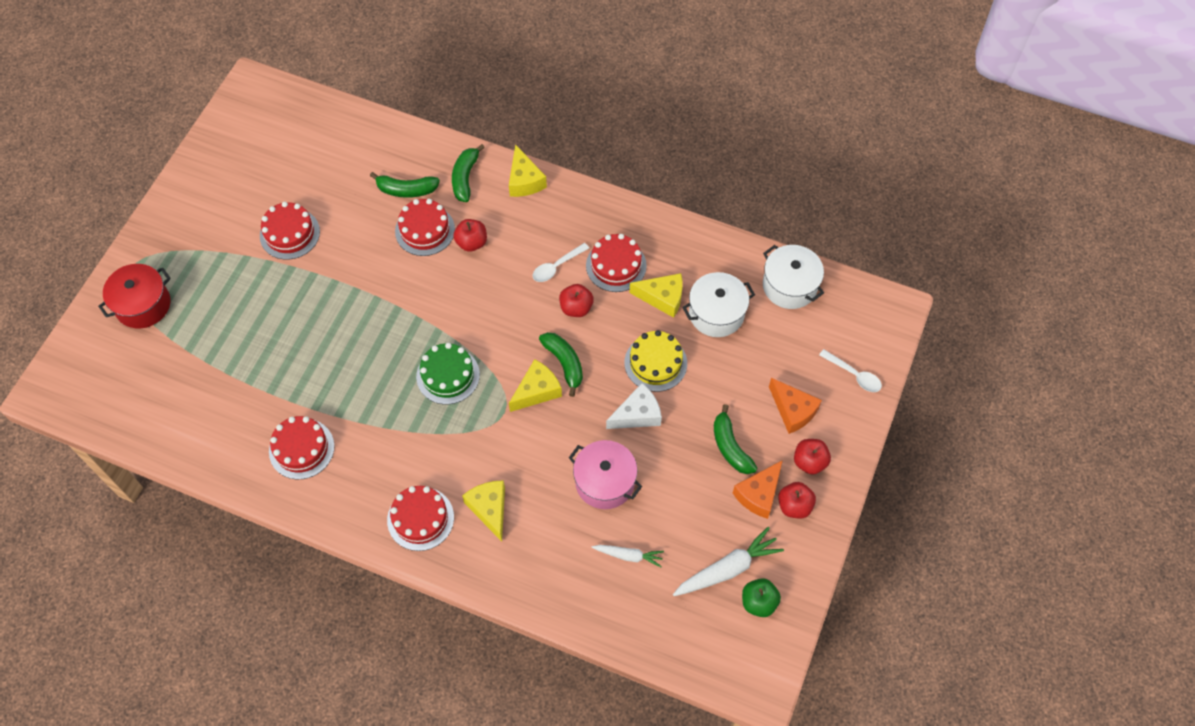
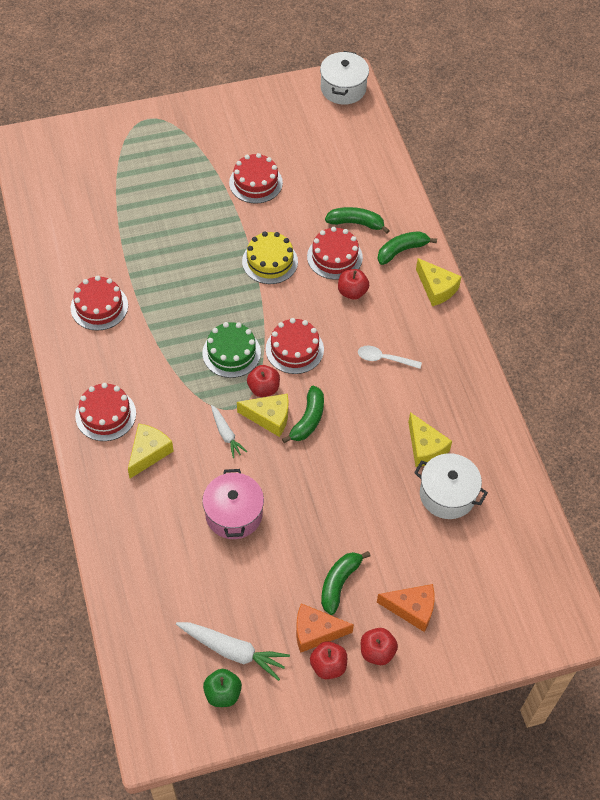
camera: 50 degrees right, 5 degrees down
red pot [98,264,171,329] -> none
green banana [370,172,440,198] -> green banana turned 135 degrees clockwise [325,207,390,233]
yellow cheese [509,144,547,197] -> yellow cheese turned 75 degrees counterclockwise [416,258,462,306]
red apple [559,284,594,317] -> red apple moved to [247,365,280,397]
red cake [586,234,647,292] -> red cake moved to [266,318,324,374]
white carrot [592,545,664,567] -> white carrot moved to [211,405,247,458]
white cheese [606,383,662,429] -> none
yellow cake [624,330,687,392] -> yellow cake moved to [242,232,298,284]
white pot [763,245,824,309] -> white pot moved to [320,51,369,105]
orange cheese [769,378,822,434] -> orange cheese turned 90 degrees counterclockwise [377,584,435,632]
white spoon [819,349,882,392] -> none

